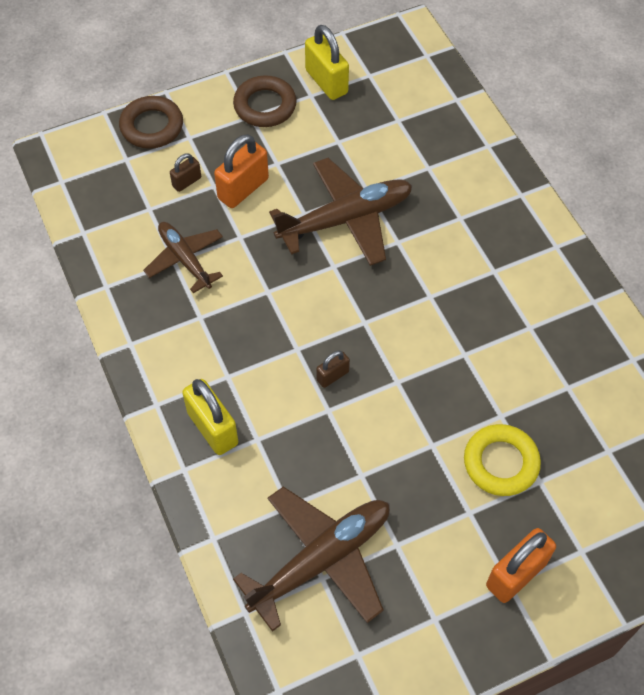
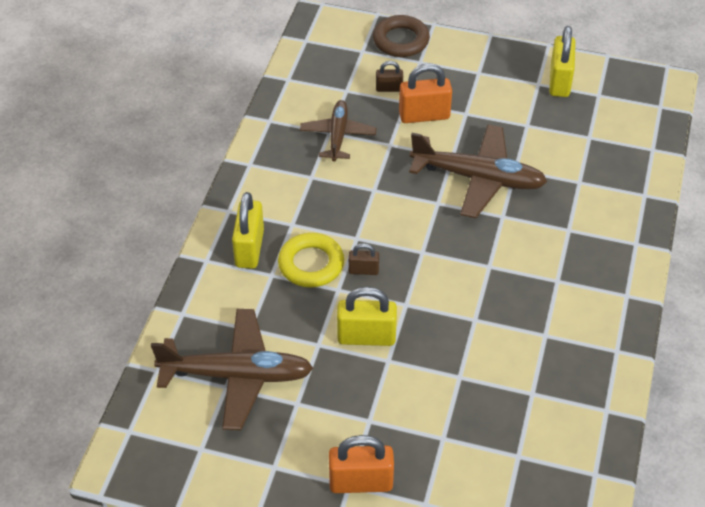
camera: 40 degrees right, 10 degrees down
brown ring [233,75,297,127] -> none
yellow ring [464,424,541,496] -> yellow ring moved to [278,233,344,287]
none -> yellow padlock [337,287,397,346]

